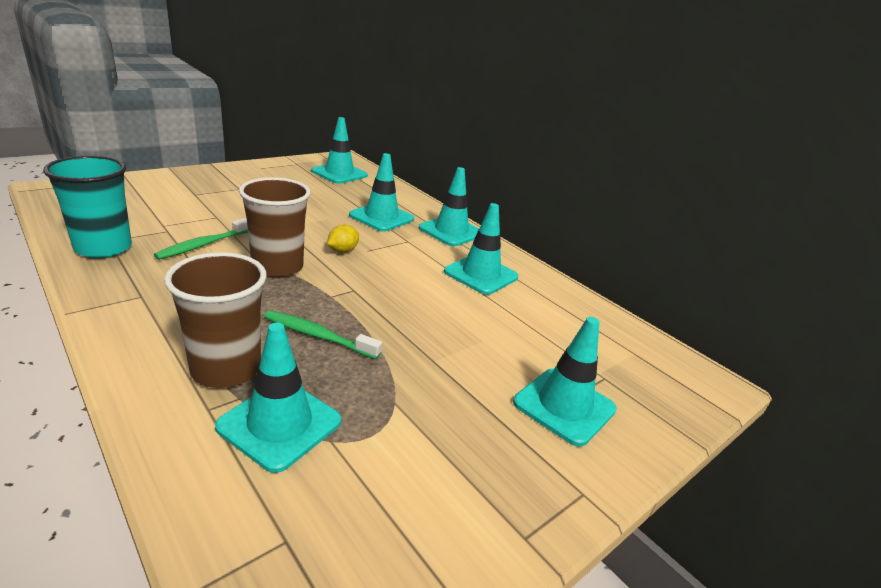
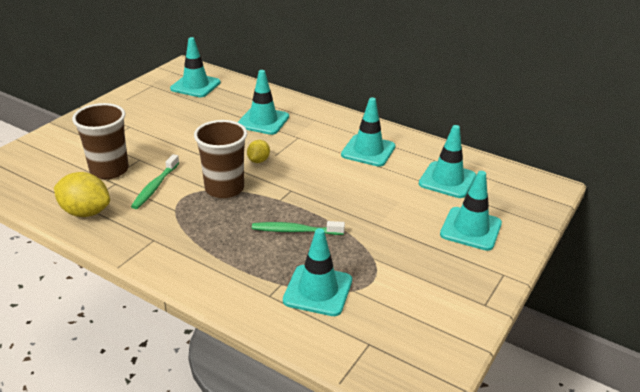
camera: 15 degrees left, 5 degrees up
turquoise cup [43,156,132,258] -> yellow lemon [54,172,110,217]
brown cup [164,252,267,388] -> brown cup moved to [72,103,129,179]
turquoise traffic cone [419,167,479,246] -> turquoise traffic cone moved to [419,125,476,198]

